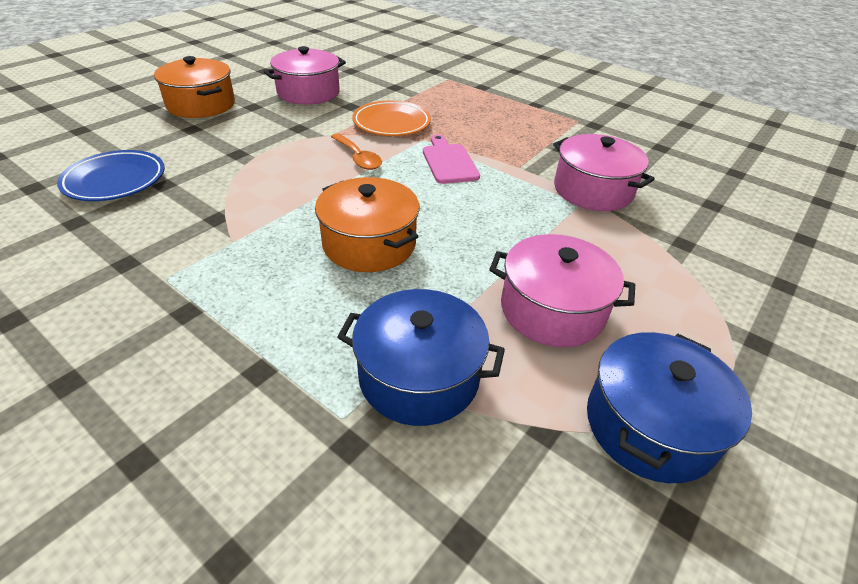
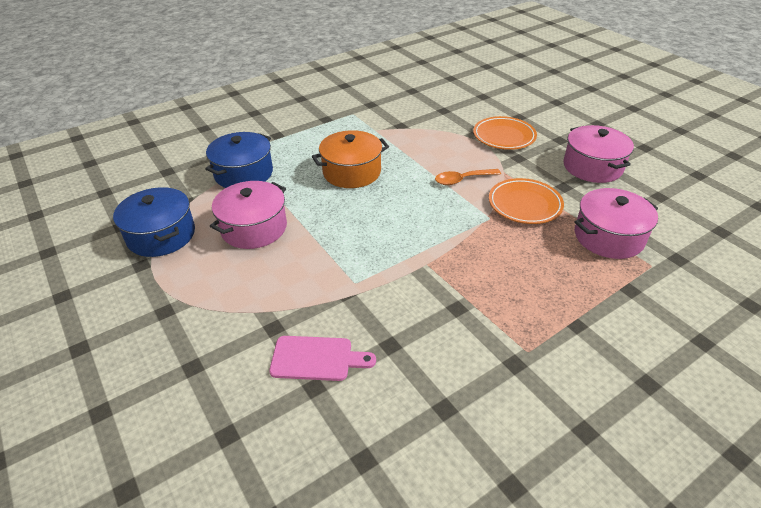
camera: 110 degrees right, 0 degrees up
blue plate [57,150,165,201] -> none
orange pot [154,56,235,118] -> none
pink cutting board [423,134,480,184] -> pink cutting board moved to [269,336,376,381]
pink pot [553,134,655,211] -> pink pot moved to [574,188,658,259]
none -> orange plate [473,116,537,150]

